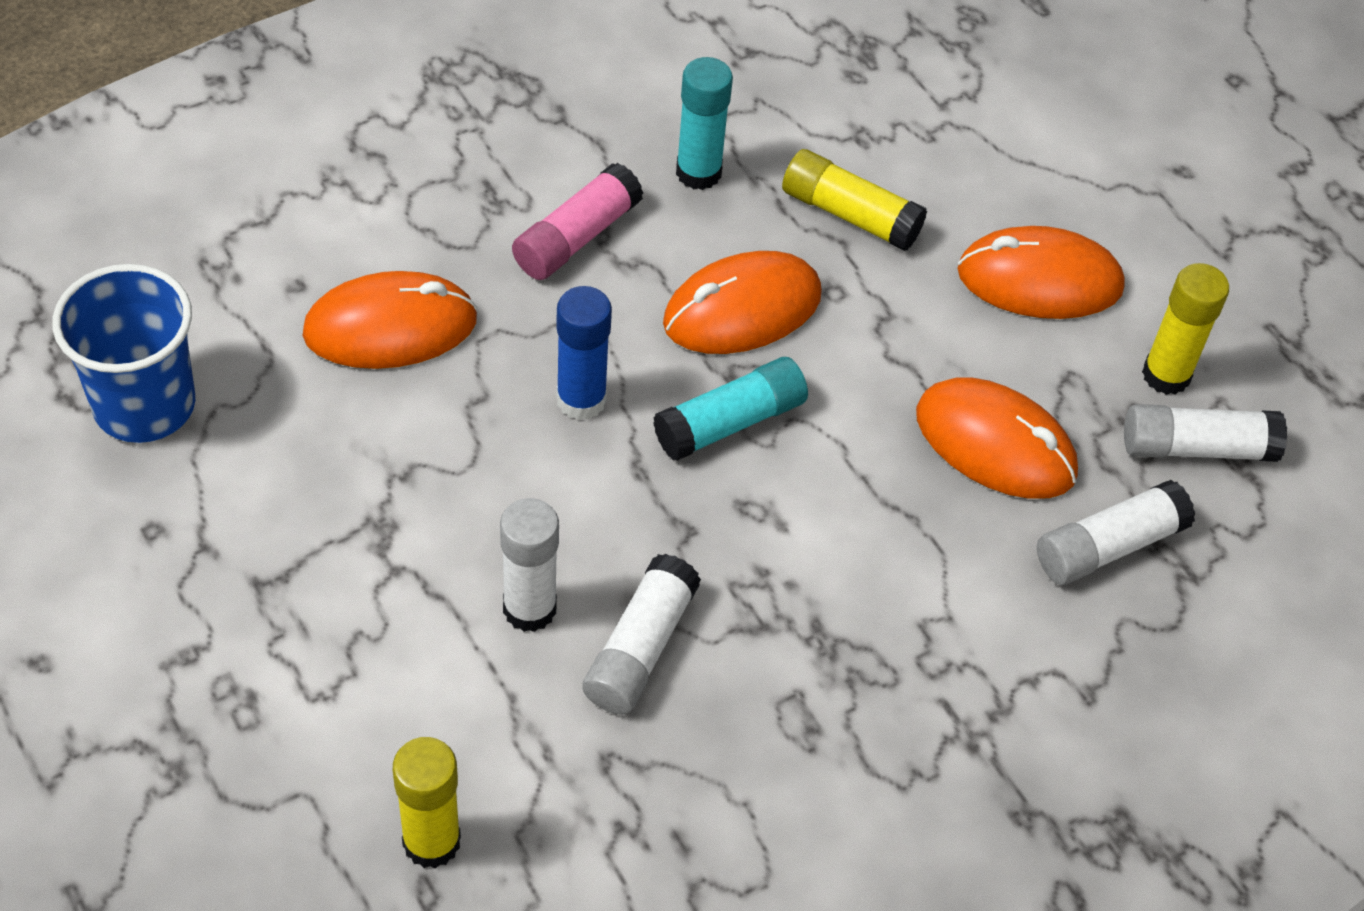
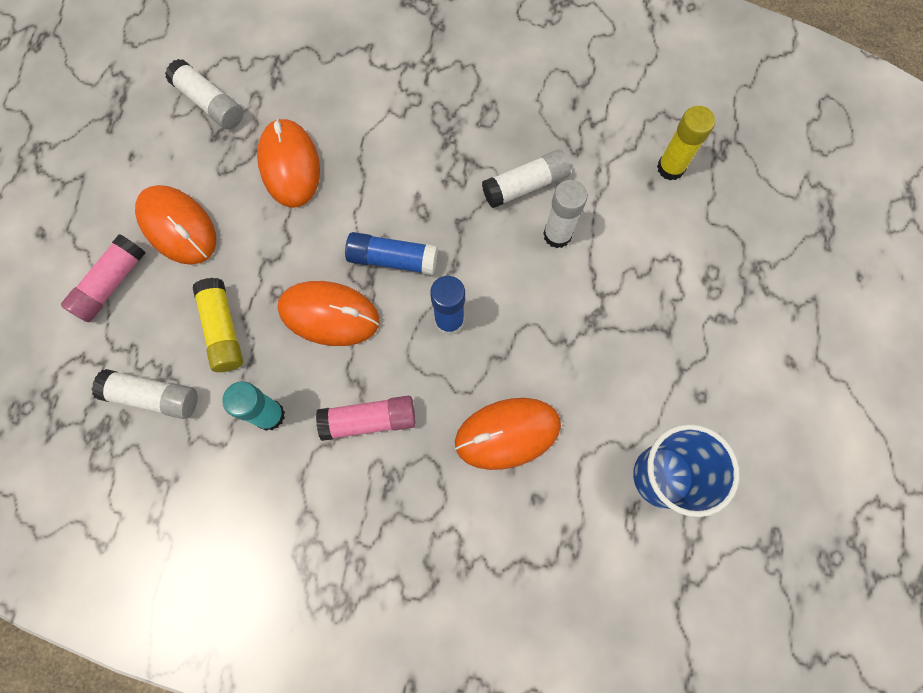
camera: 135 degrees left, 20 degrees up
orange mouse [302,271,478,369] -> orange mouse turned 45 degrees counterclockwise [455,398,561,470]
turquoise glue stick [653,357,808,461] -> blue glue stick [345,232,438,275]
white glue stick [1037,480,1195,585] -> white glue stick moved to [92,369,198,419]
yellow glue stick [1142,263,1229,395] -> none
none -> pink glue stick [61,234,146,322]

